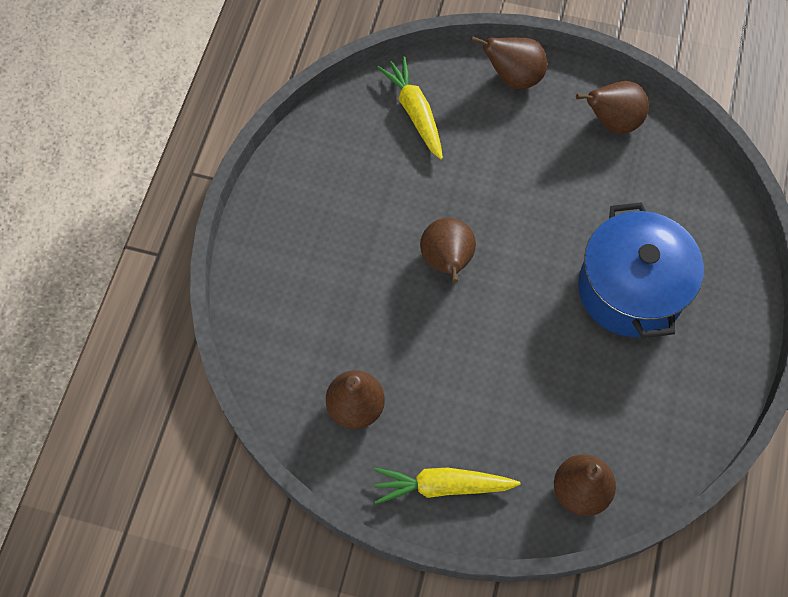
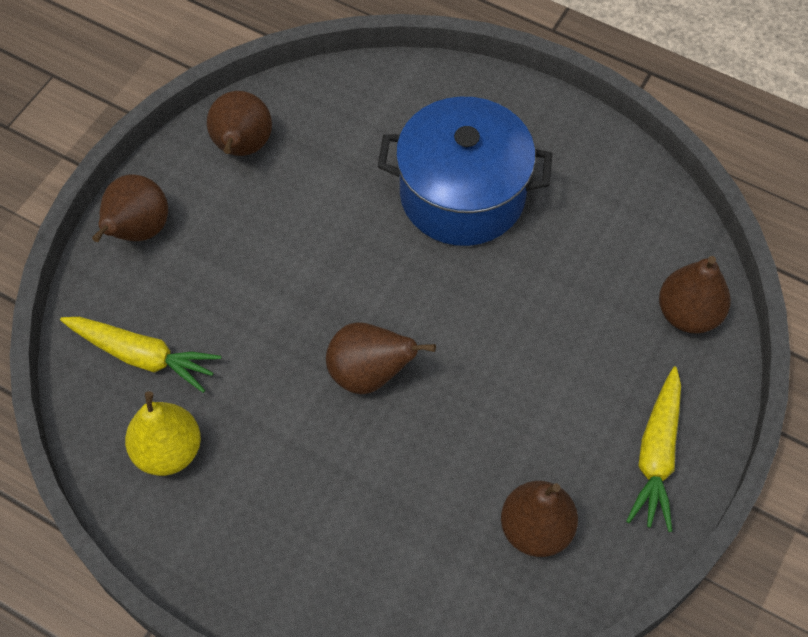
camera: 75 degrees left, 5 degrees down
yellow carrot [377,56,443,160] -> yellow carrot turned 150 degrees counterclockwise [60,317,221,393]
none -> yellow pear [125,391,201,476]

